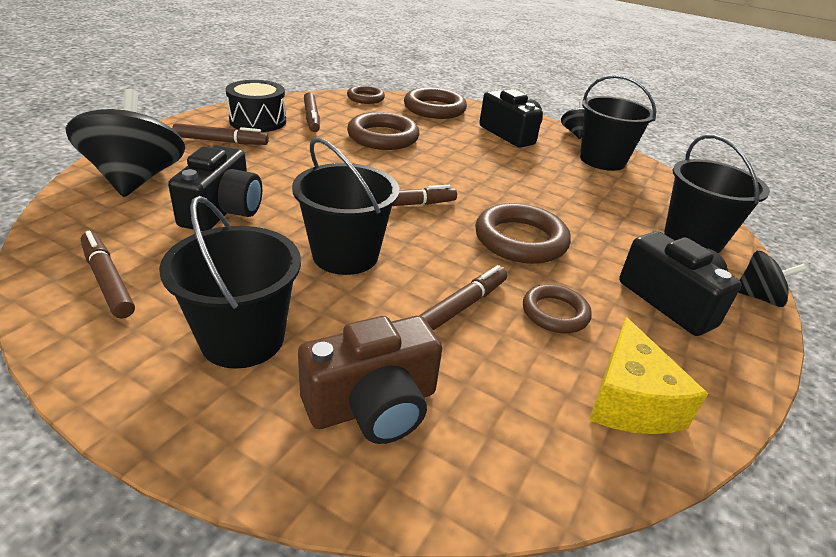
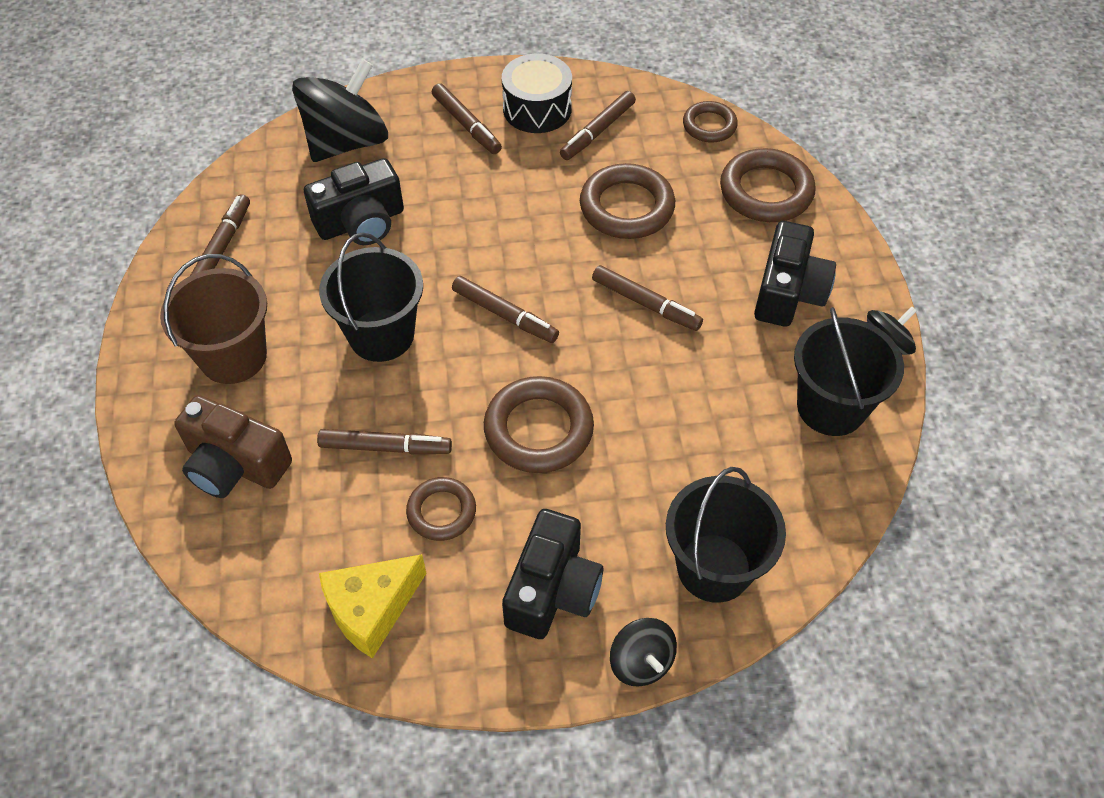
camera: 55 degrees right, 20 degrees up
black bucket [159,196,301,369] -> brown bucket [160,254,267,384]
none -> brown marker [592,265,703,331]

